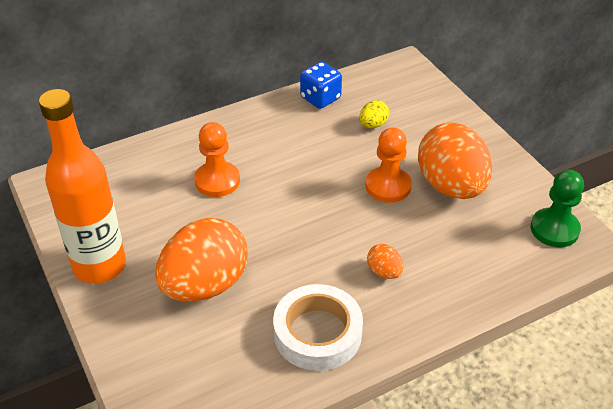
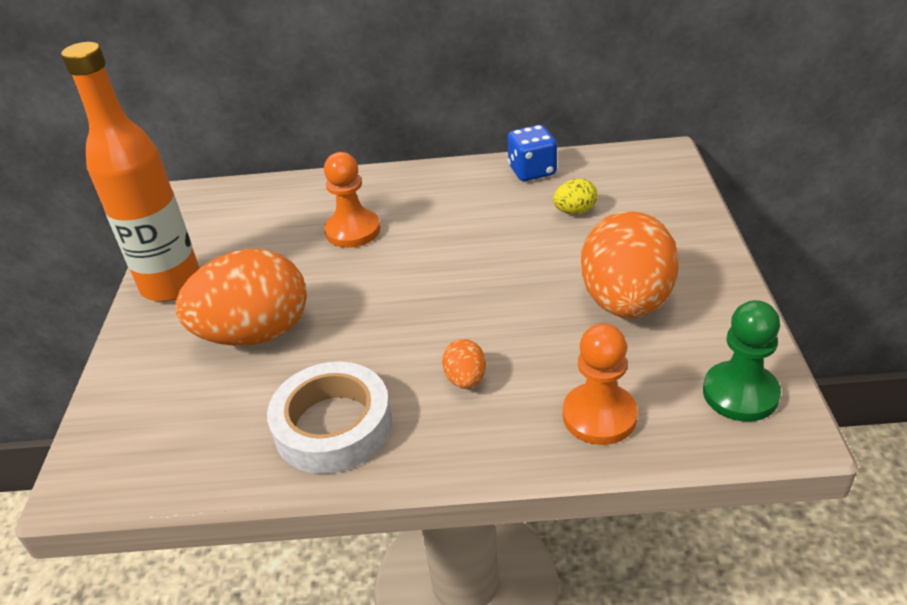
camera: 30 degrees right, 5 degrees down
orange pawn [365,127,412,203] -> orange pawn moved to [563,324,638,445]

